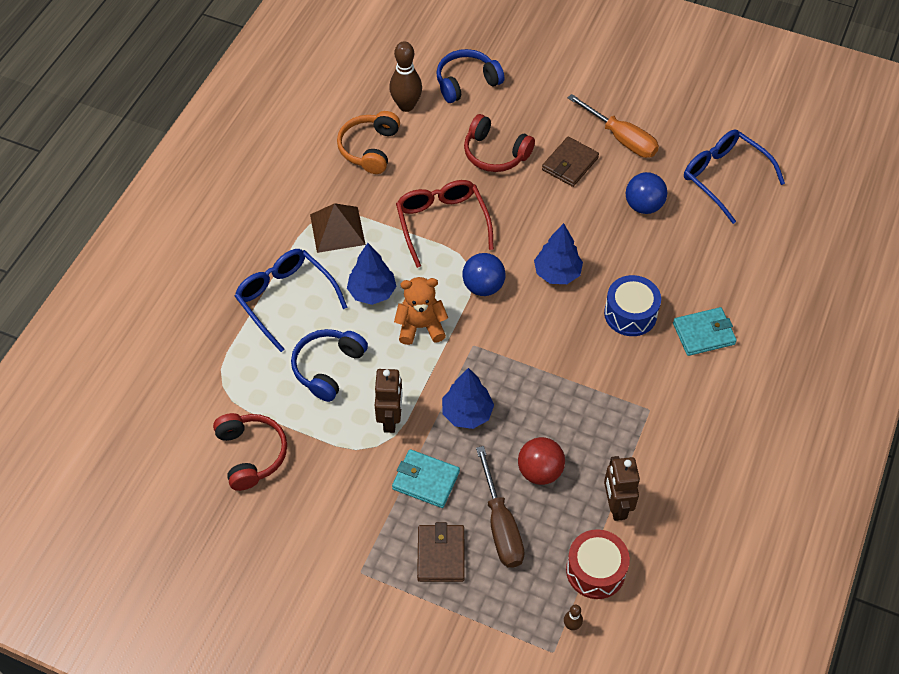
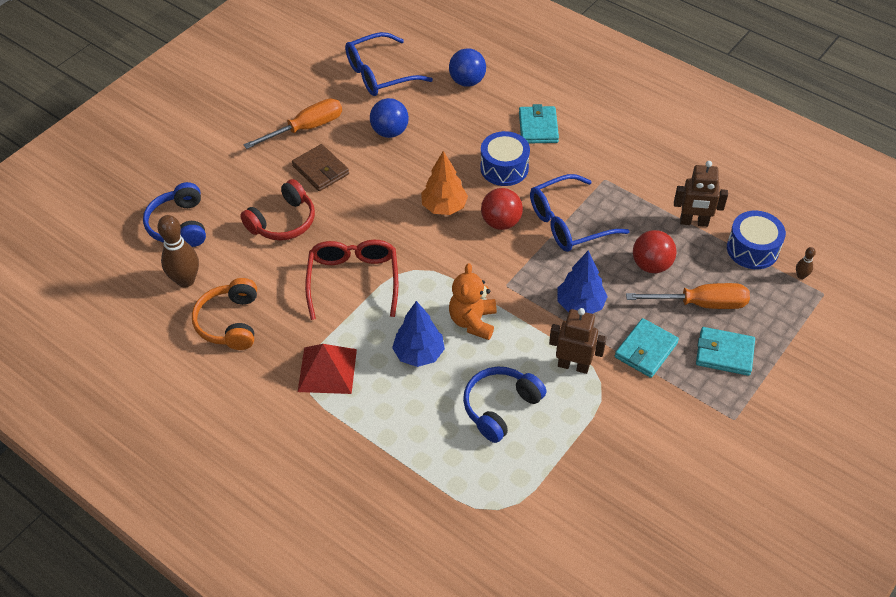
camera: 75 degrees left, 5 degrees down
red headphones [213,413,287,491] -> none
blue glasses [235,249,347,352] -> blue glasses moved to [530,174,630,252]
blue headphones [291,329,368,402] -> blue headphones turned 90 degrees clockwise [463,367,546,443]
brown pyramid [310,203,366,253] -> red pyramid [298,344,357,394]
orange headphones [337,111,400,174] -> orange headphones turned 60 degrees clockwise [192,278,257,350]
red glasses [396,180,494,268] -> red glasses turned 90 degrees clockwise [305,240,399,320]
brown wallet [417,522,465,582] -> turquoise wallet [696,327,755,376]
blue ball [462,253,506,296] -> blue ball moved to [449,48,486,87]
brown screwdriver [476,446,525,568] -> orange screwdriver [626,283,750,309]
blue tree [534,223,583,284] -> orange tree [421,151,468,215]
red drum [566,529,630,599] -> blue drum [727,211,786,269]
none -> red ball [481,188,523,230]

